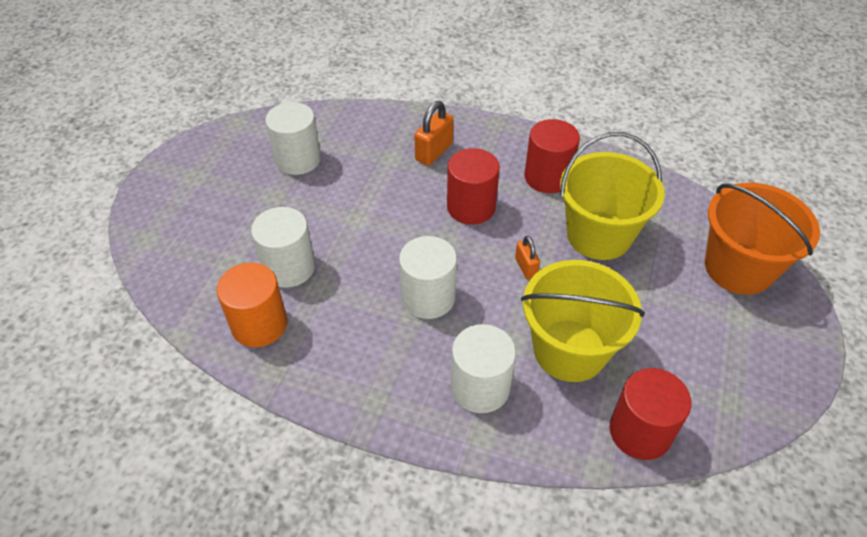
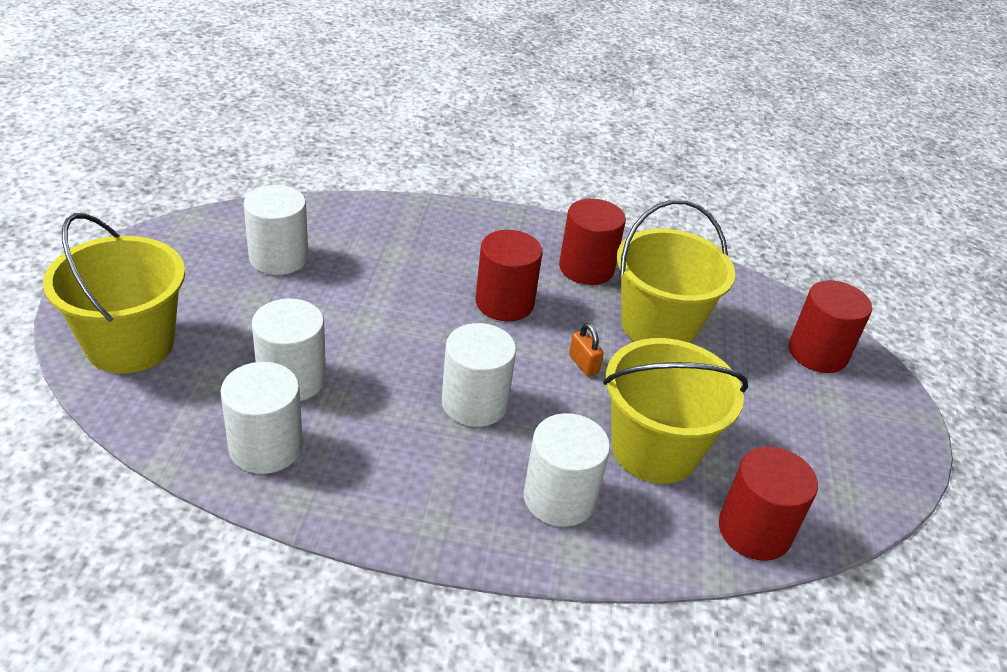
camera: 15 degrees left, 10 degrees down
orange cylinder [217,263,287,347] -> white cylinder [221,362,303,474]
orange padlock [414,101,454,166] -> none
orange bucket [705,183,820,295] -> red cylinder [789,280,872,373]
none -> yellow bucket [43,213,185,374]

